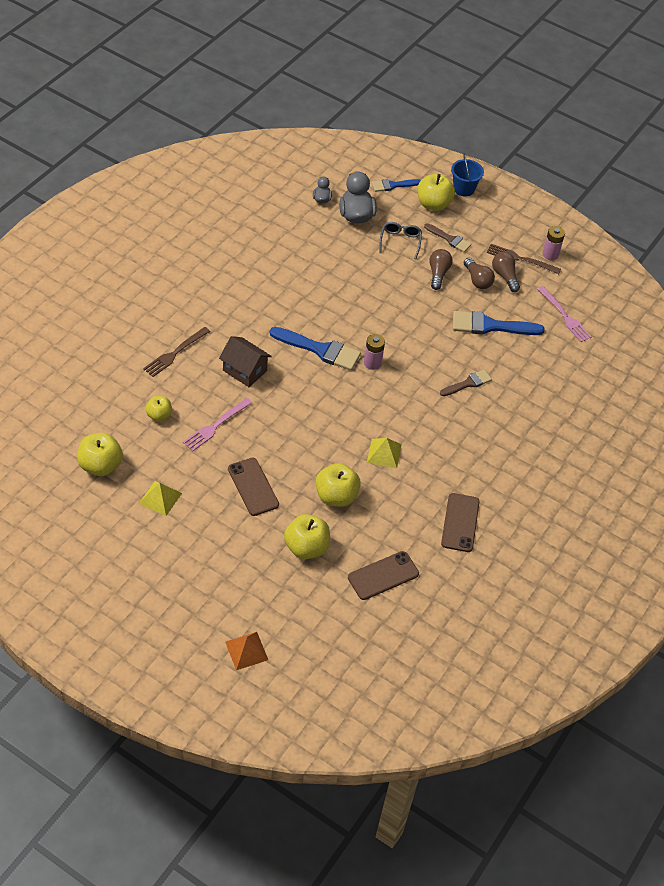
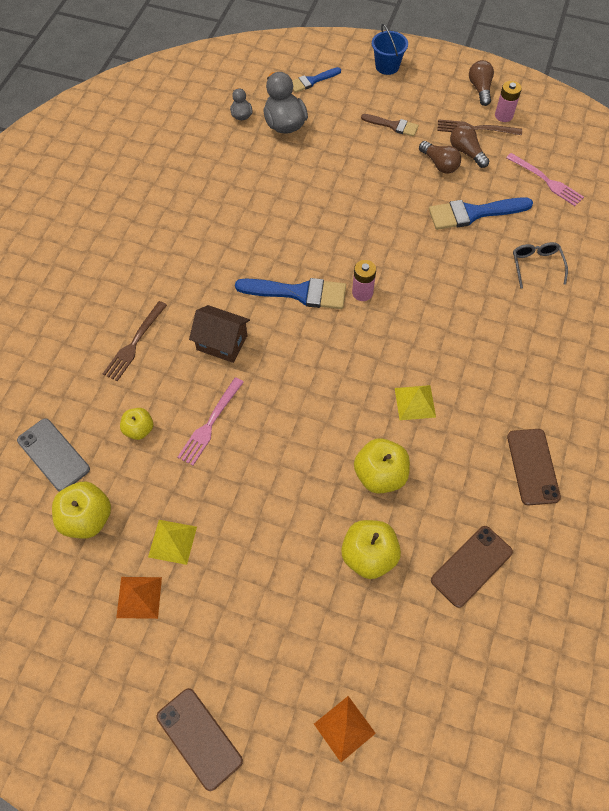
camera: 10 degrees left, 10 degrees up
brown phone [228,458,279,516] -> brown phone moved to [157,688,243,791]
grey glasses [379,222,422,259] -> grey glasses moved to [513,242,568,289]
yellow apple [418,174,455,211] -> none
brown light bulb [429,249,453,290] -> brown light bulb moved to [469,60,494,106]
brown brush [440,369,492,396] -> none
none -> grey phone [17,418,90,492]
none -> orange pyramid [116,577,162,619]

